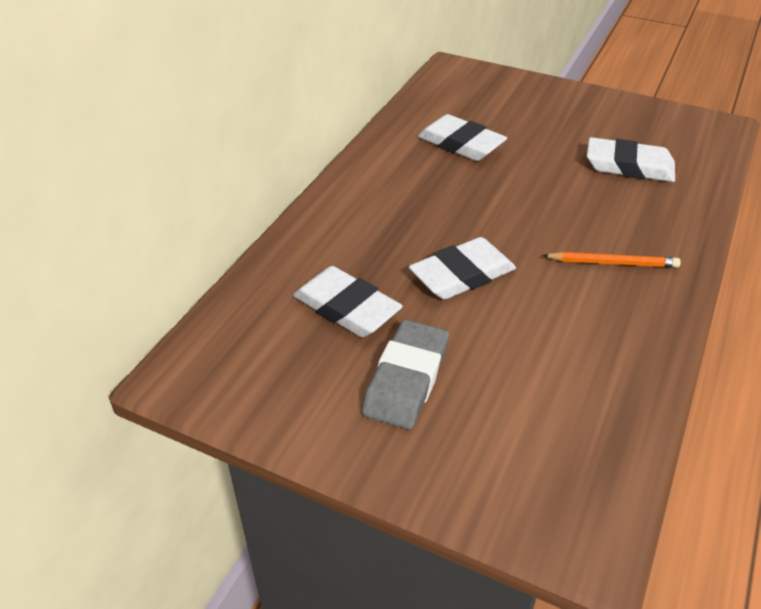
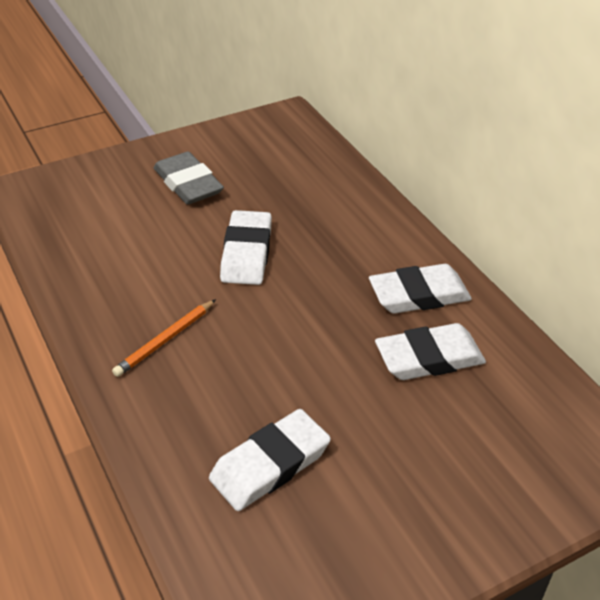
camera: 125 degrees right, 0 degrees up
white eraser [293,266,403,337] -> white eraser moved to [369,264,472,314]

